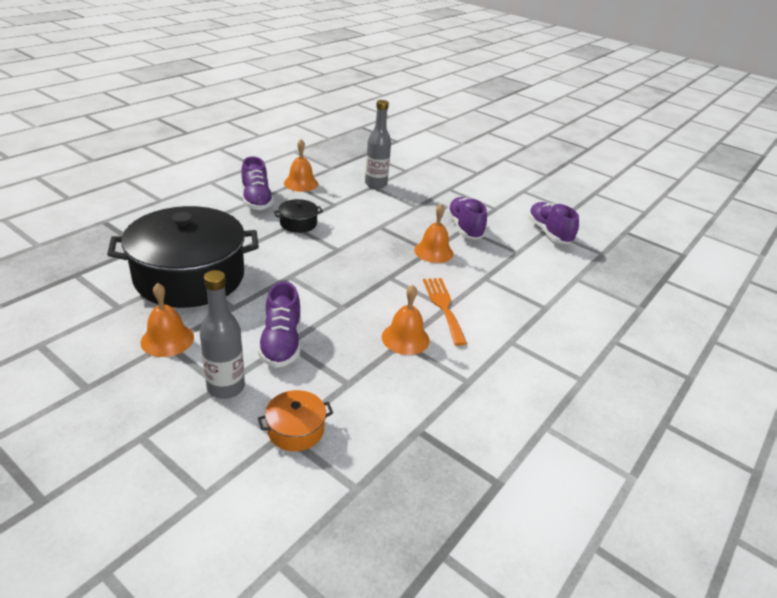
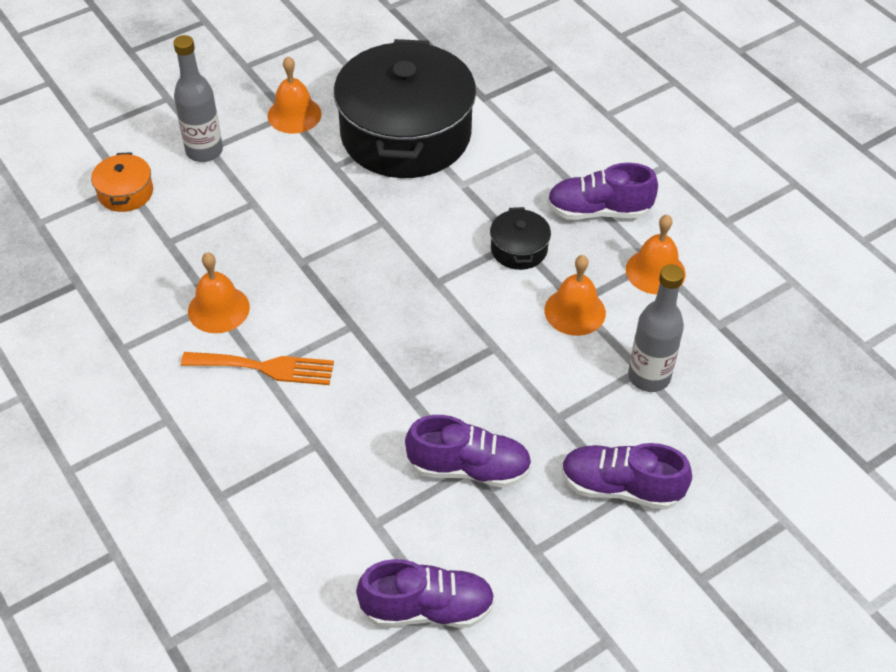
camera: 110 degrees right, 15 degrees up
purple shoe [258,281,301,368] -> purple shoe moved to [561,443,692,510]
orange bell [414,203,454,263] -> orange bell moved to [545,255,606,336]

